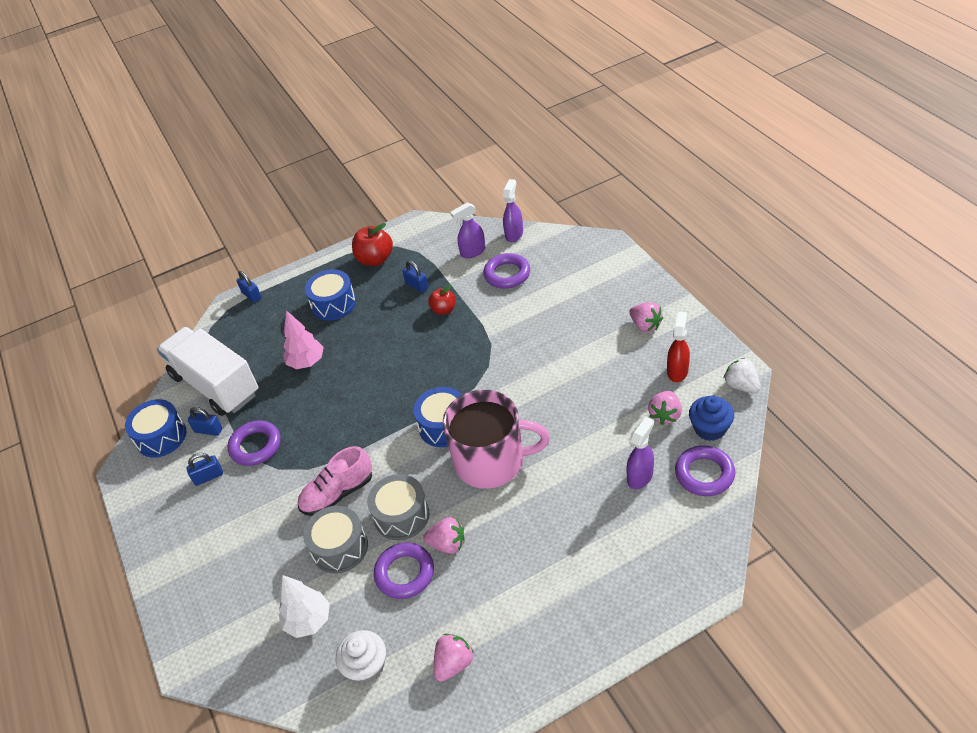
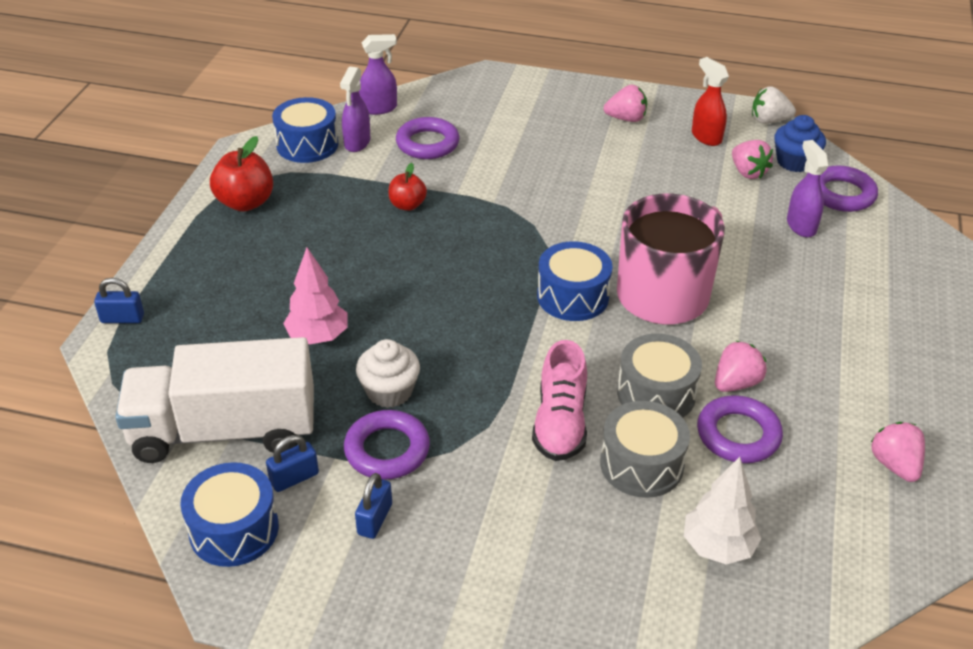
camera: 55 degrees left, 5 degrees down
blue drum [305,269,356,321] -> blue drum moved to [272,97,338,163]
white cupcake [335,630,386,684] -> white cupcake moved to [356,339,420,408]
blue padlock [402,261,429,293] -> none
purple spray bottle [503,179,523,242] -> purple spray bottle turned 105 degrees clockwise [359,34,397,115]

